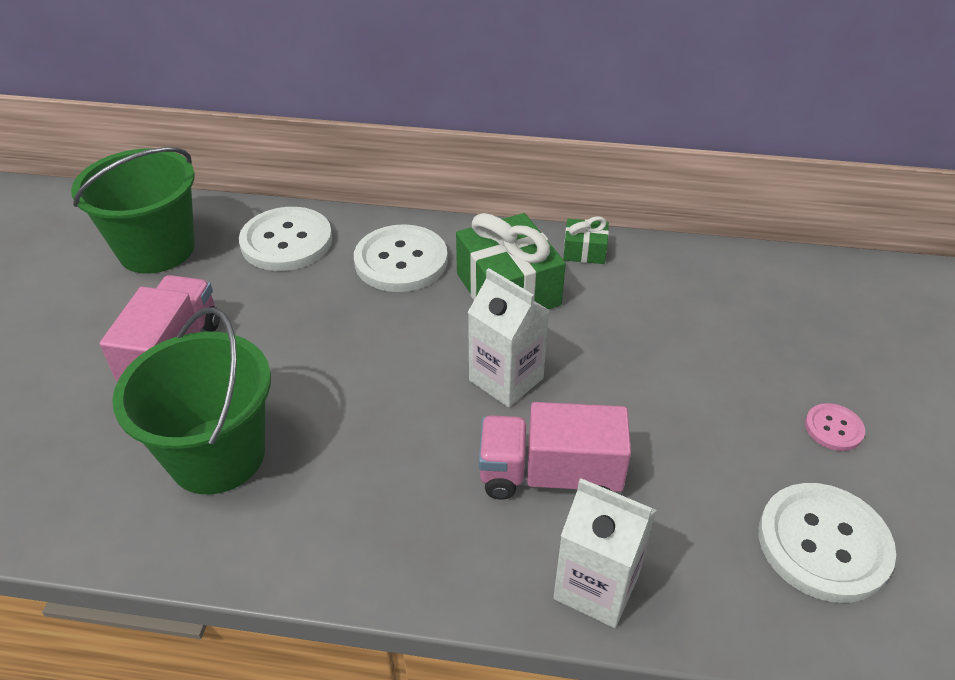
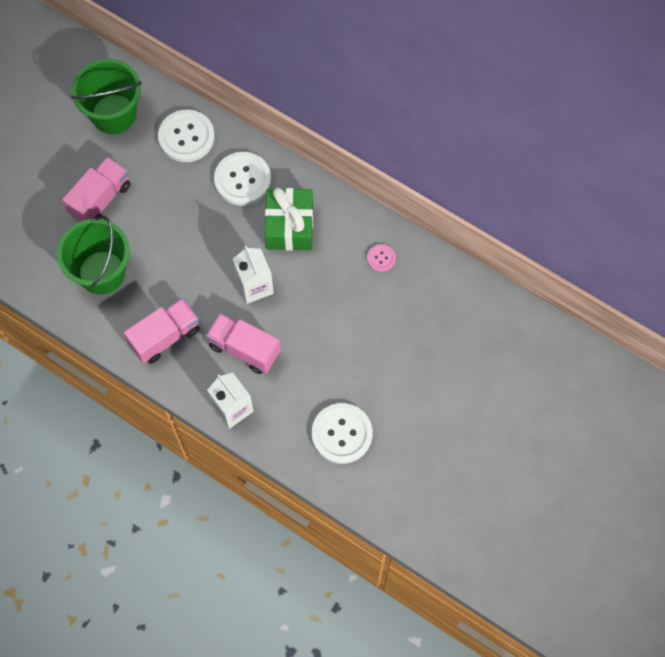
camera: 25 degrees right, 25 degrees up
green gift [563,216,609,264] -> none
pink button [805,403,865,451] -> pink button moved to [367,244,396,272]
none -> pink truck [124,298,199,364]

